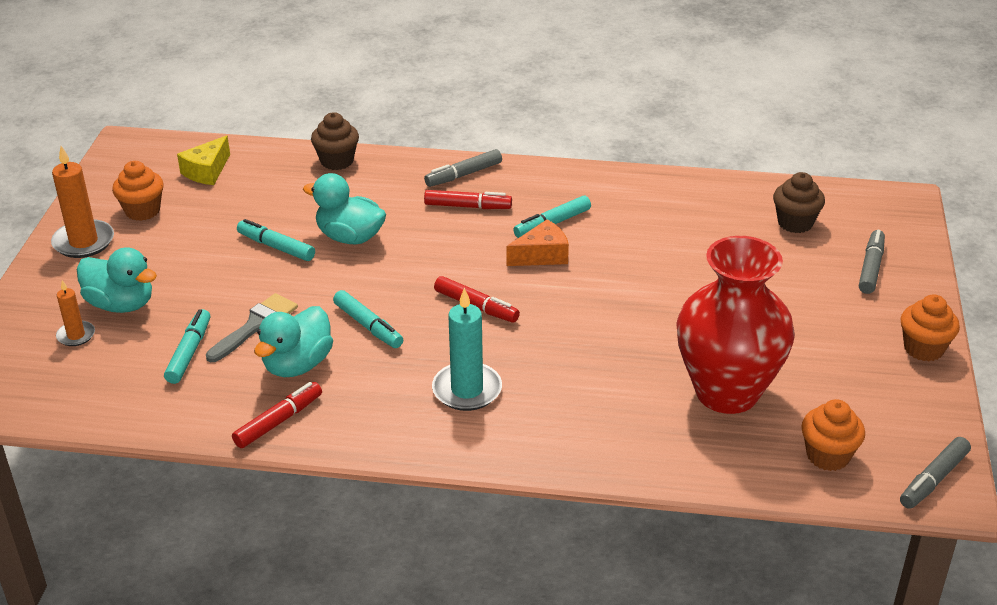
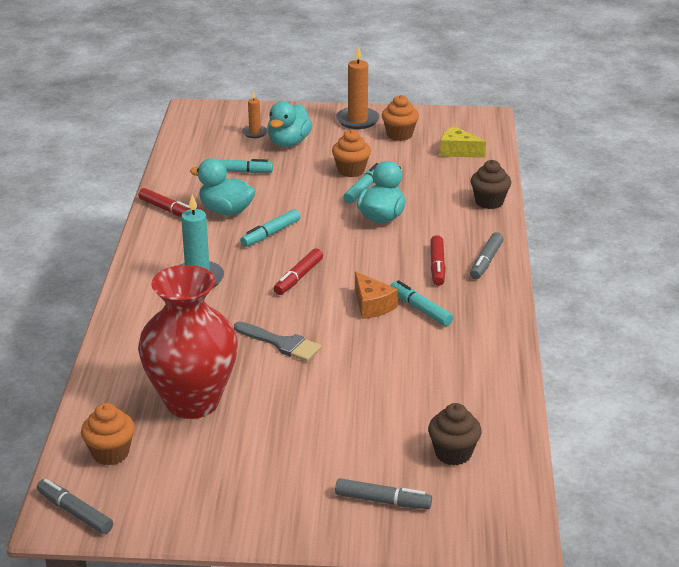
camera: 85 degrees right, 5 degrees down
grey brush [206,293,298,362] -> grey brush moved to [234,321,322,362]
grey marker [424,149,502,187] -> grey marker turned 120 degrees counterclockwise [470,232,504,280]
orange cupcake [900,294,960,361] -> orange cupcake moved to [332,129,371,177]

